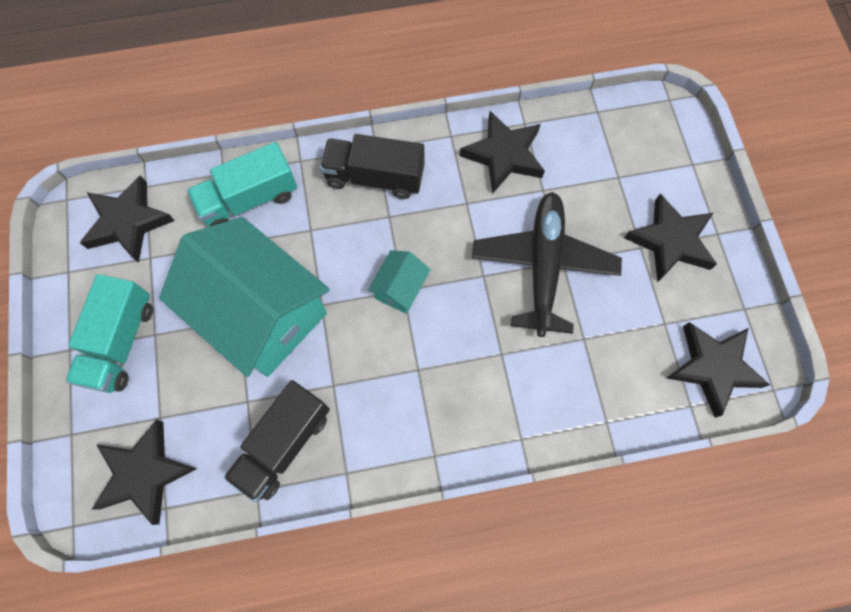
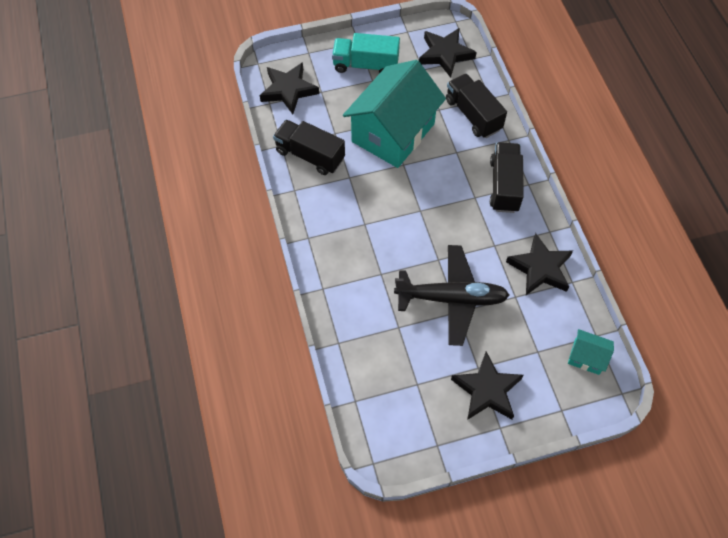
camera: 85 degrees right, 10 degrees down
turquoise truck [187,142,297,226] -> black truck [446,74,507,138]
turquoise house [368,250,431,314] -> turquoise house moved to [568,329,614,375]
black star [667,322,770,418] -> none

